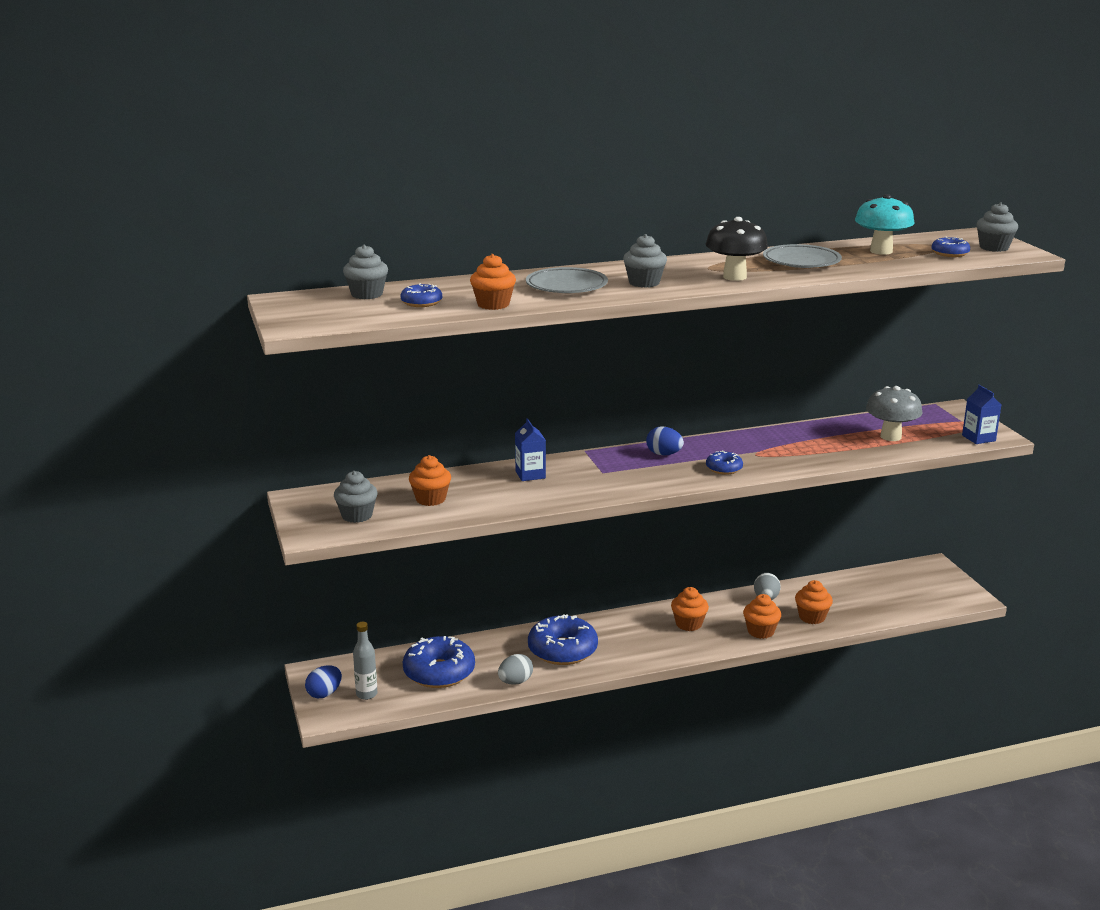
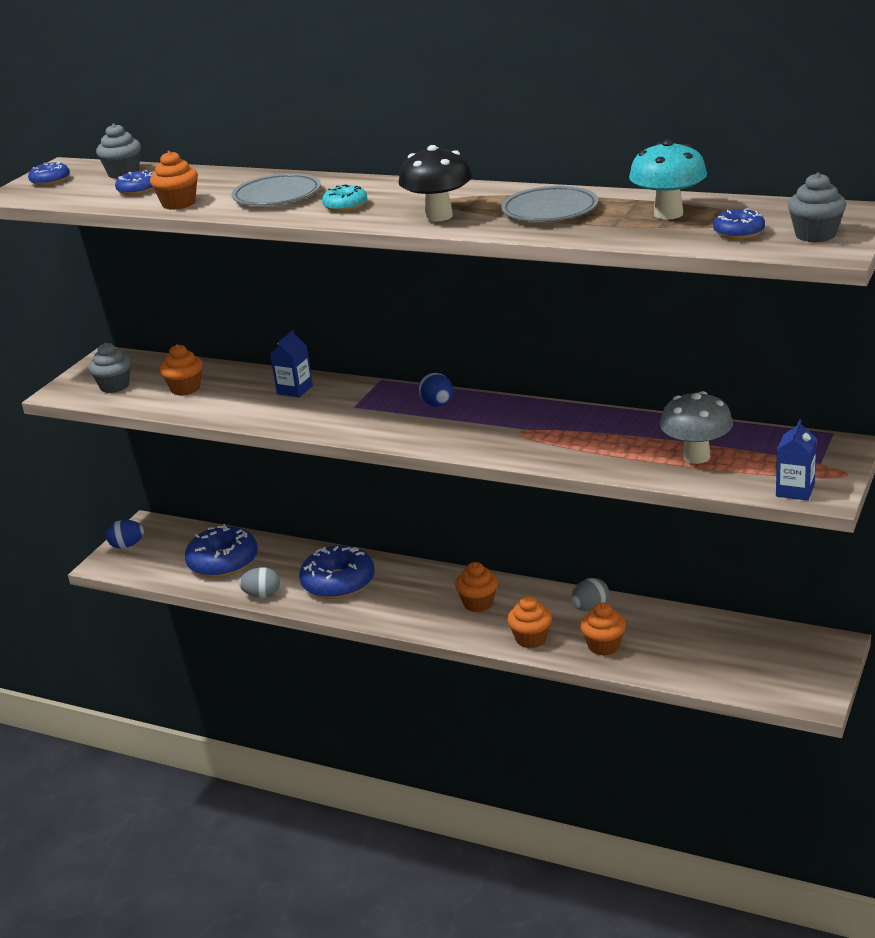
camera: 45 degrees right, 5 degrees up
grey bottle [353,622,377,700] -> none
grey cupcake [623,234,667,288] -> turquoise donut [322,184,367,212]
blue donut [706,450,743,475] -> blue donut moved to [28,161,70,186]

